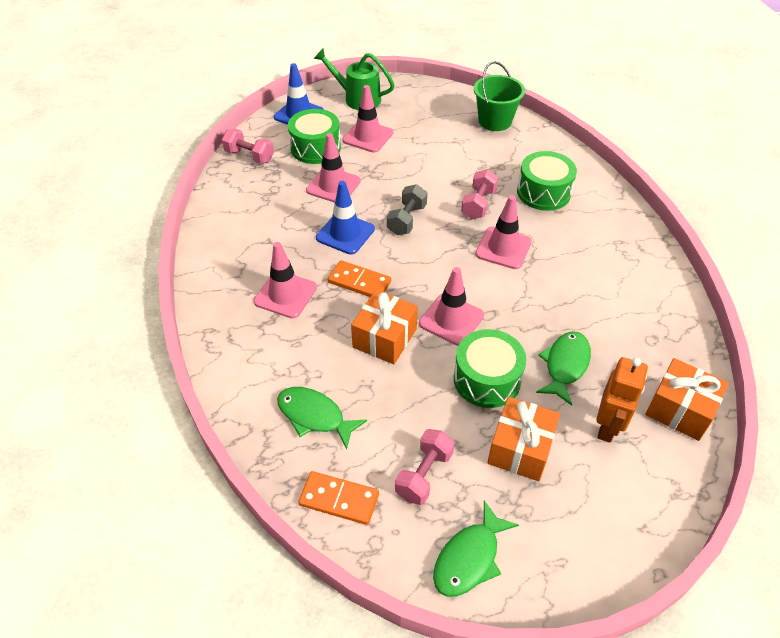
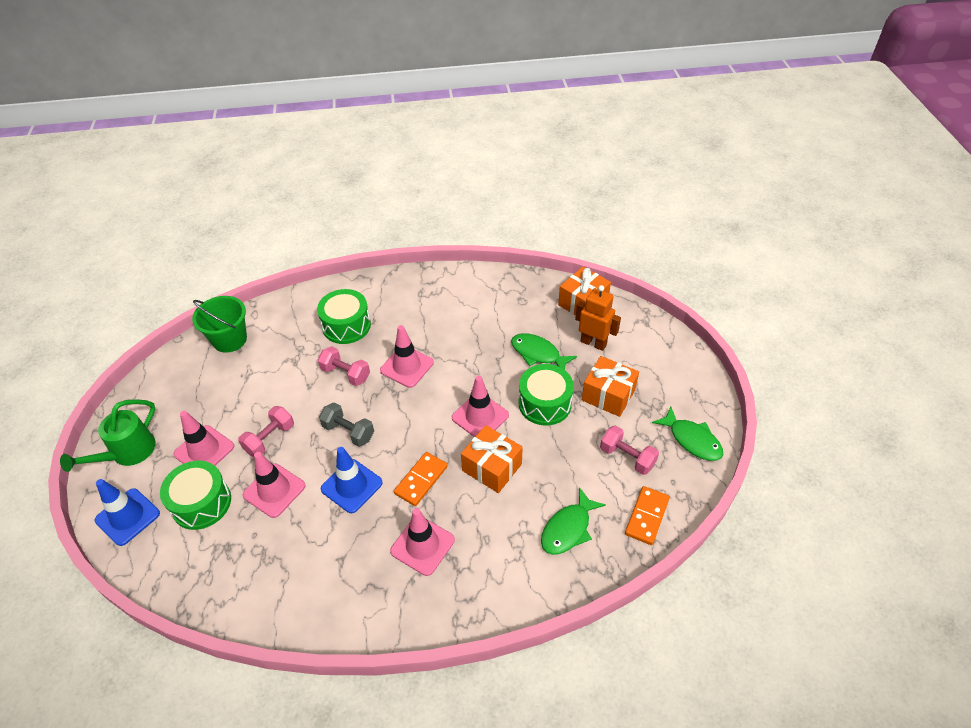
camera: 80 degrees left, 0 degrees up
pink dumbbell [222,129,274,164] -> pink dumbbell moved to [238,406,294,457]

